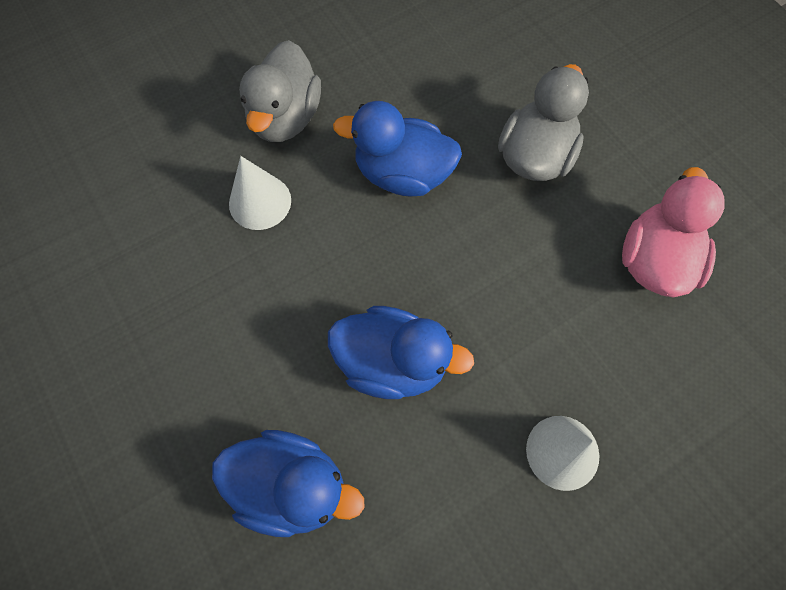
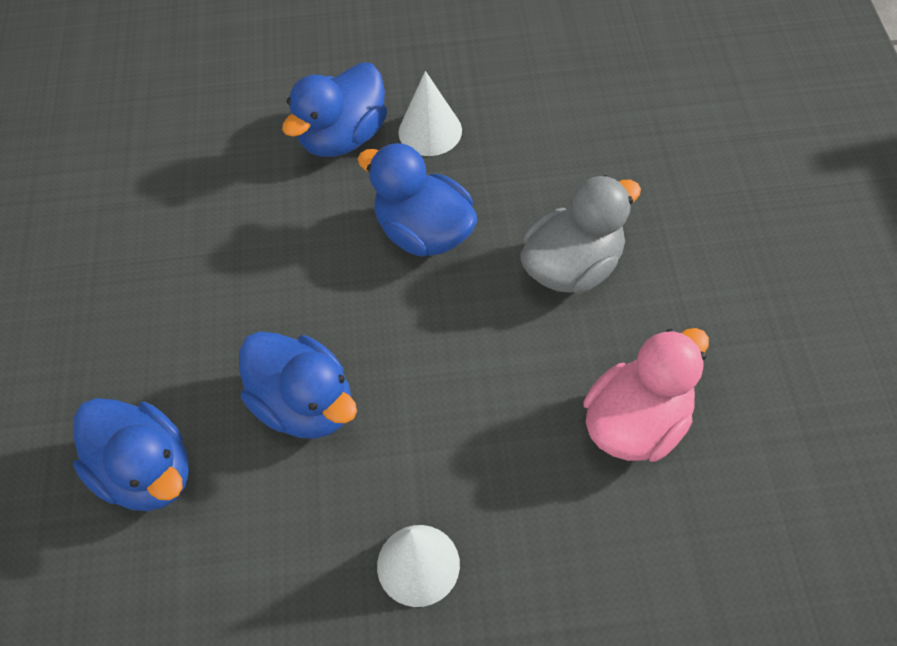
camera: 30 degrees right, 10 degrees down
white cone [229,156,291,230] -> white cone moved to [398,71,462,156]
grey duck [239,40,321,142] -> blue duck [282,62,387,157]

